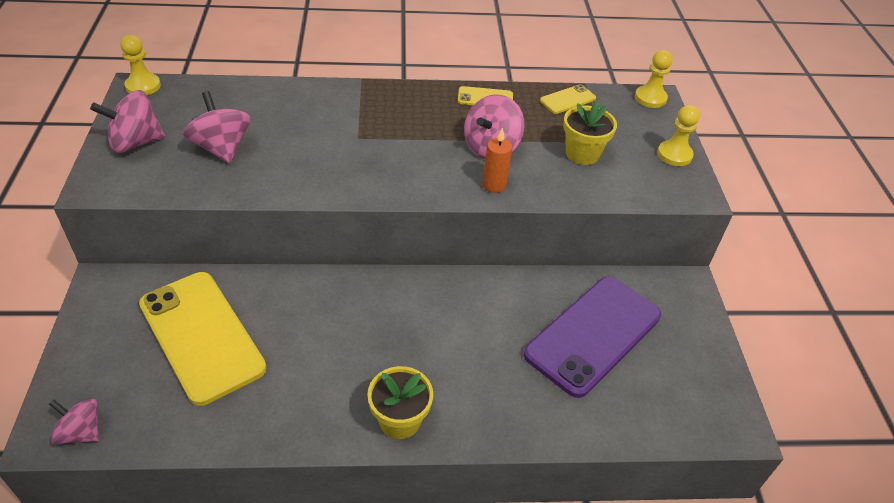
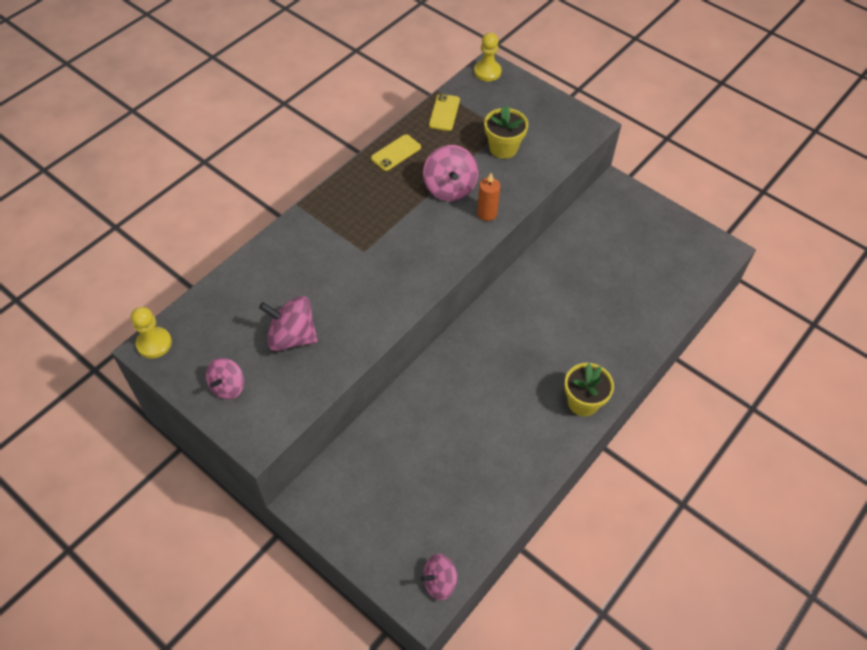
camera: 45 degrees left, 10 degrees up
pink spinning top [90,90,165,153] -> pink spinning top [206,358,244,400], size x0.66
yellow phone [139,272,267,406] -> none
purple phone [523,277,661,398] -> none
yellow pawn [657,105,700,166] -> none

